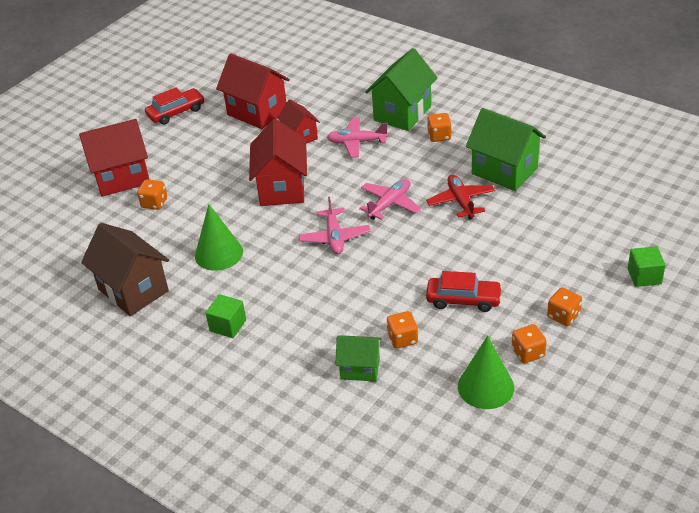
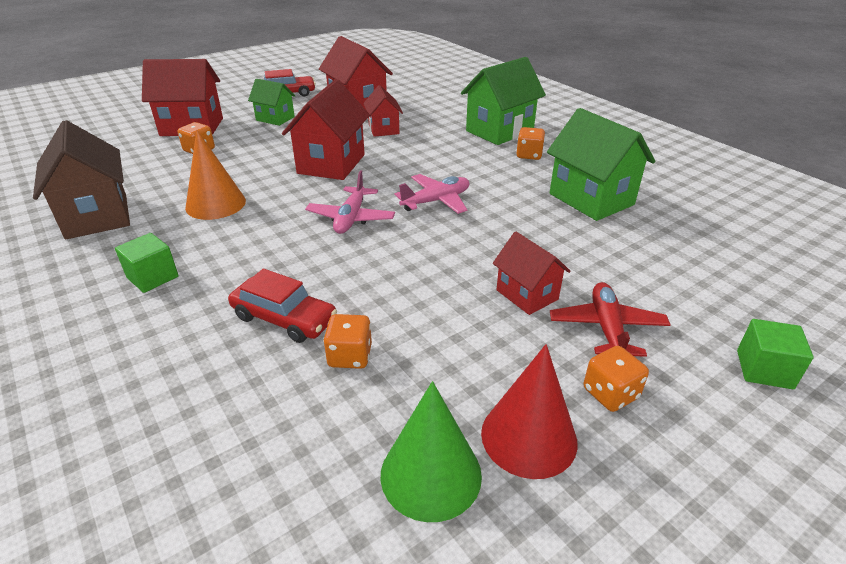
camera: 15 degrees right, 5 degrees down
green cone [195,204,243,271] -> orange cone [185,130,246,220]
pink plane [327,118,388,158] -> none
green house [335,335,382,382] -> green house moved to [248,79,296,126]
red plane [426,175,495,219] -> red plane moved to [550,282,671,357]
red car [426,271,502,312] -> red car moved to [228,269,337,343]
orange dice [512,324,547,363] -> red cone [481,344,578,479]
none -> red house [493,232,571,315]

